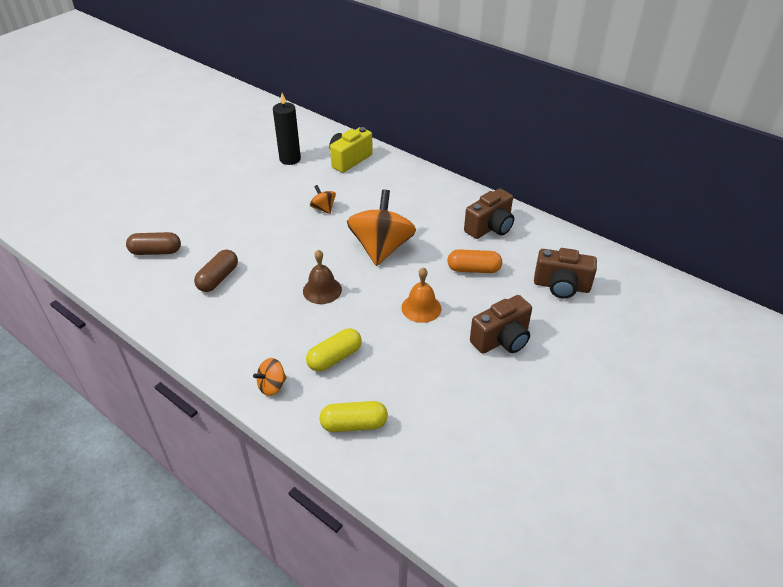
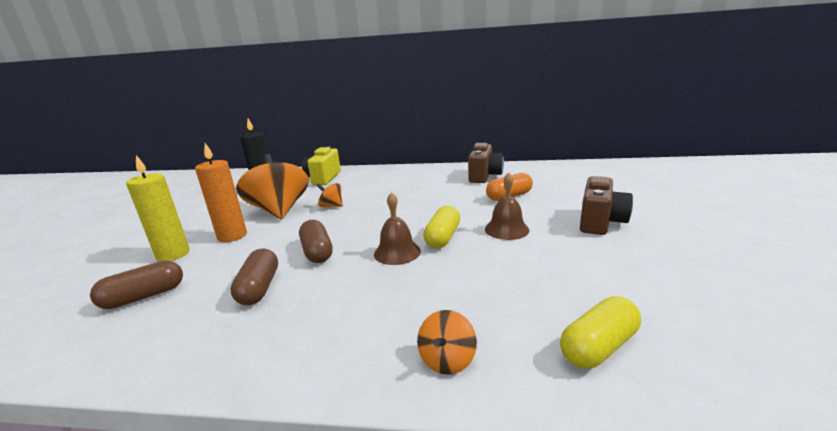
camera: 30 degrees left, 20 degrees down
yellow capsule [306,328,362,371] -> yellow capsule moved to [423,206,460,248]
orange spinning top [347,190,416,266] -> orange spinning top moved to [236,154,309,219]
orange bell [401,267,441,323] -> brown bell [485,173,529,240]
brown camera [534,248,597,299] -> none
none -> yellow candle [126,155,190,261]
none -> orange candle [195,143,247,242]
none -> brown capsule [299,220,333,263]

